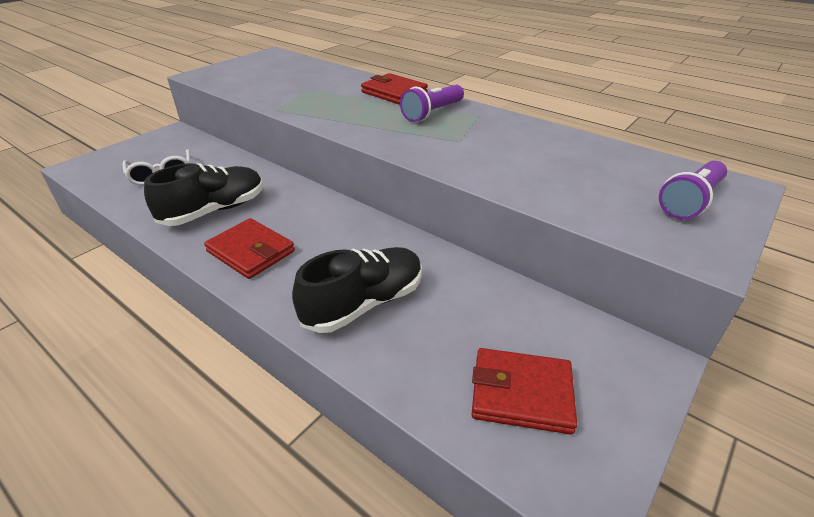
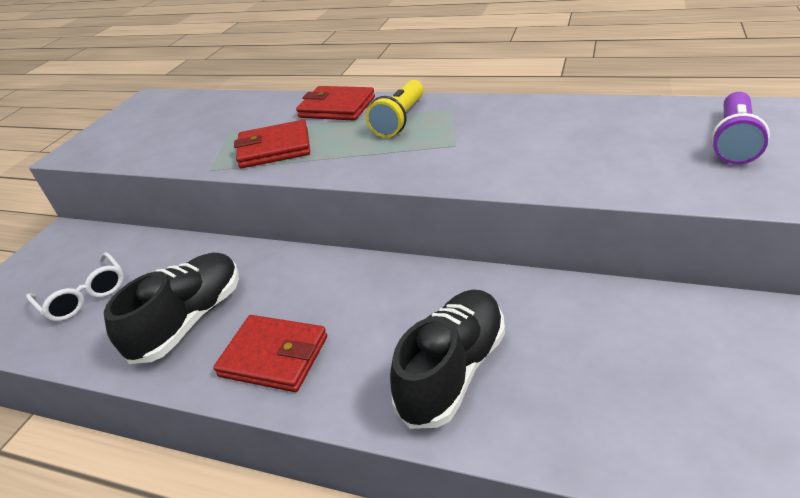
camera: 15 degrees left, 0 degrees up
purple flashlight [400,85,464,122] -> yellow flashlight [366,80,424,138]
red wallet [471,348,577,435] -> red wallet moved to [234,120,310,168]

